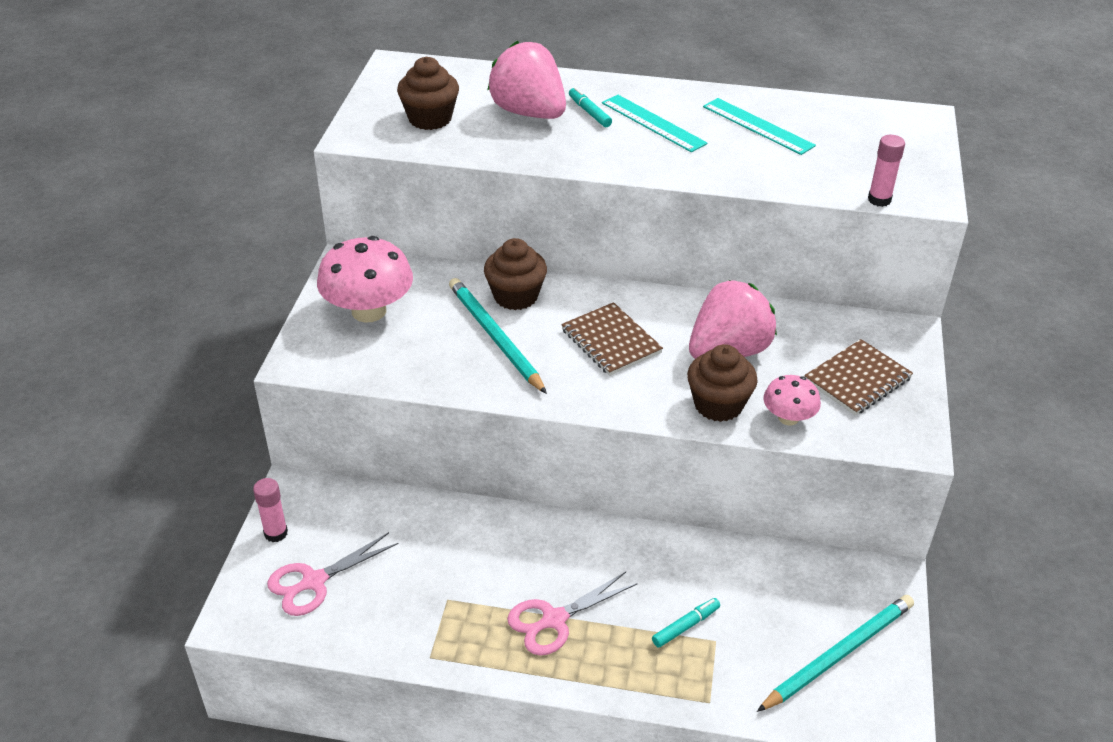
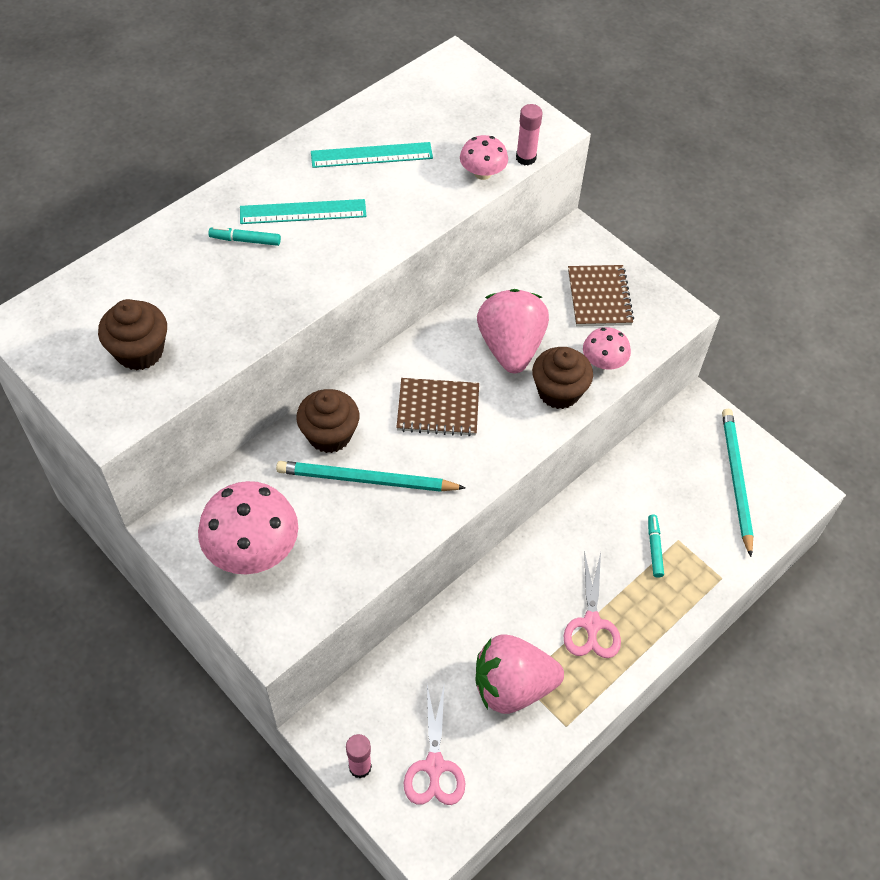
camera: 55 degrees left, 15 degrees up
pink strawberry [487,41,566,119] -> pink strawberry moved to [476,634,564,714]
none -> pink mushroom [460,135,508,180]

